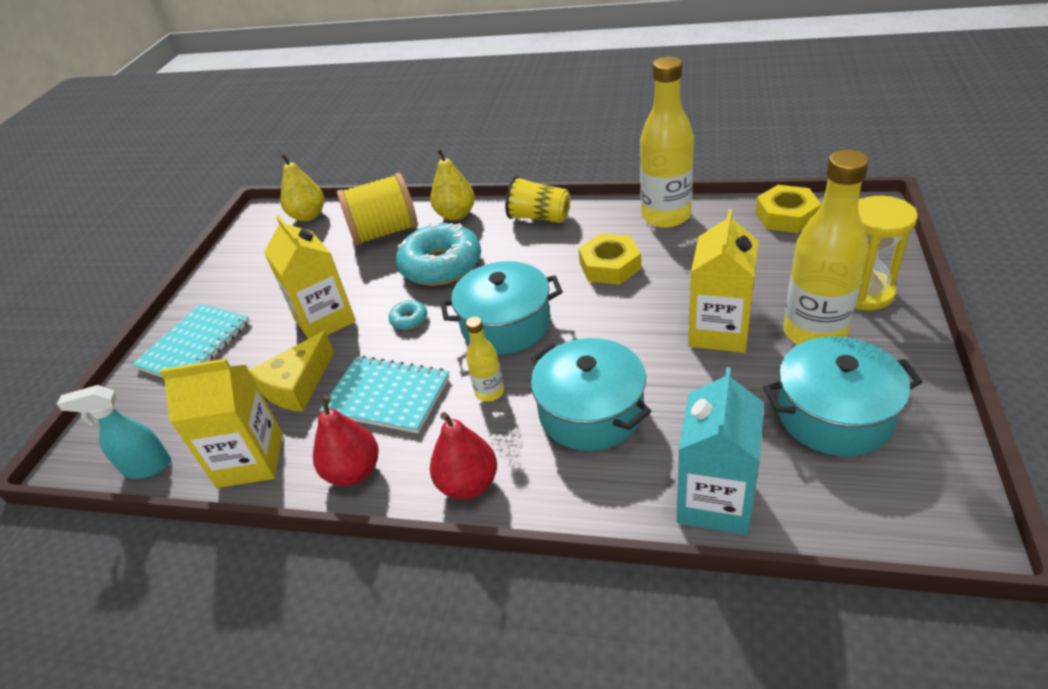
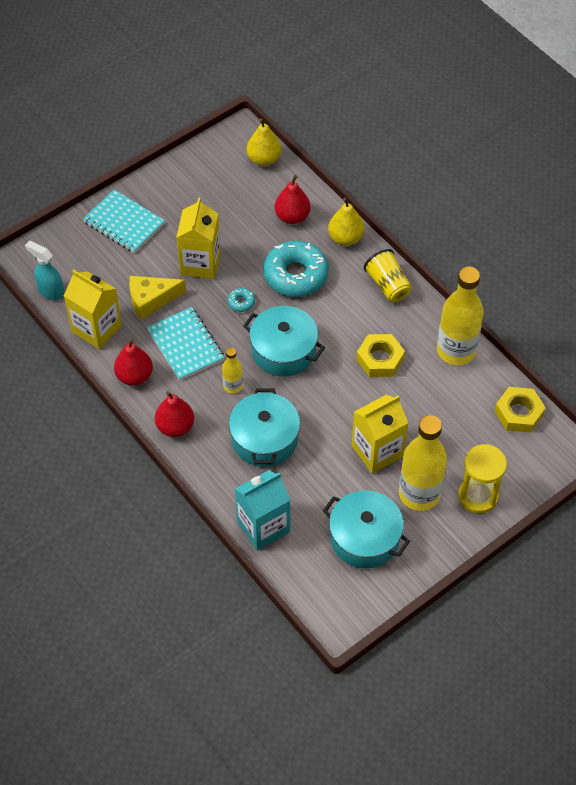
camera: 35 degrees right, 15 degrees up
turquoise notebook [132,304,250,378] -> turquoise notebook turned 60 degrees clockwise [83,190,165,253]
yellow spool [337,173,418,246] -> red pear [275,175,310,224]

